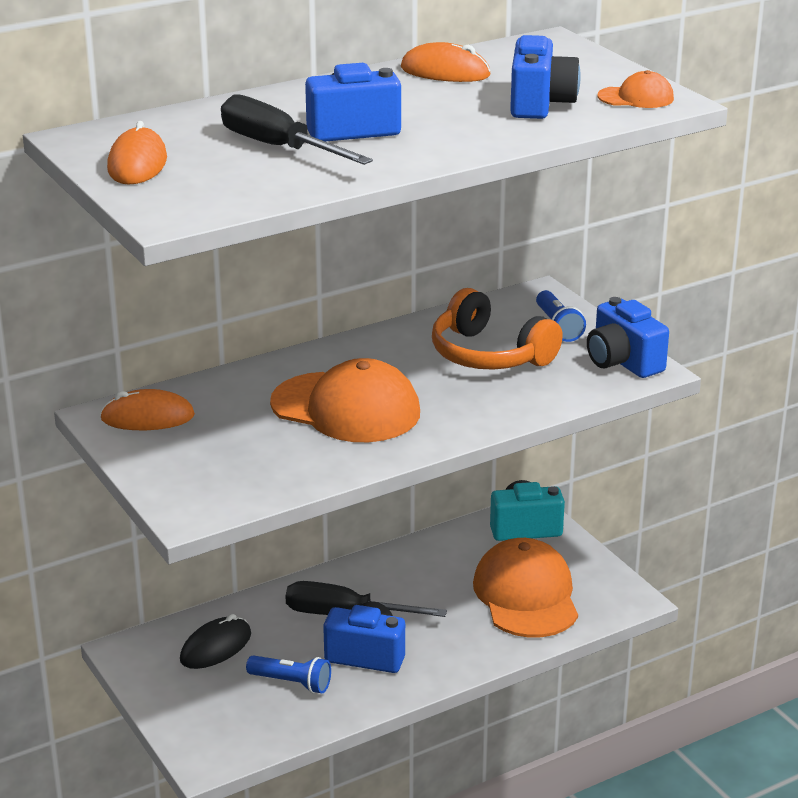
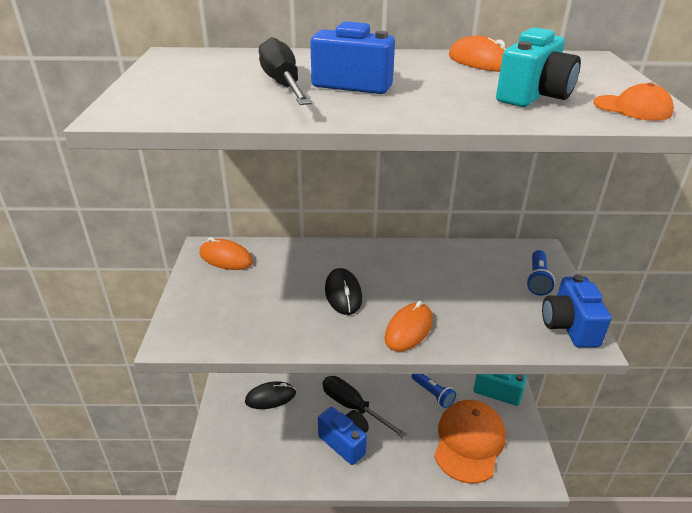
camera: 30 degrees right, 5 degrees up
orange mouse [107,121,167,185] -> orange mouse moved to [385,301,433,352]
blue flashlight [246,655,331,693] -> blue flashlight moved to [411,374,456,408]
orange cap [270,358,420,442] -> black mouse [325,268,362,315]
orange headphones [432,288,563,370] -> none
blue camera [510,35,581,119] -> turquoise camera [496,27,581,107]

